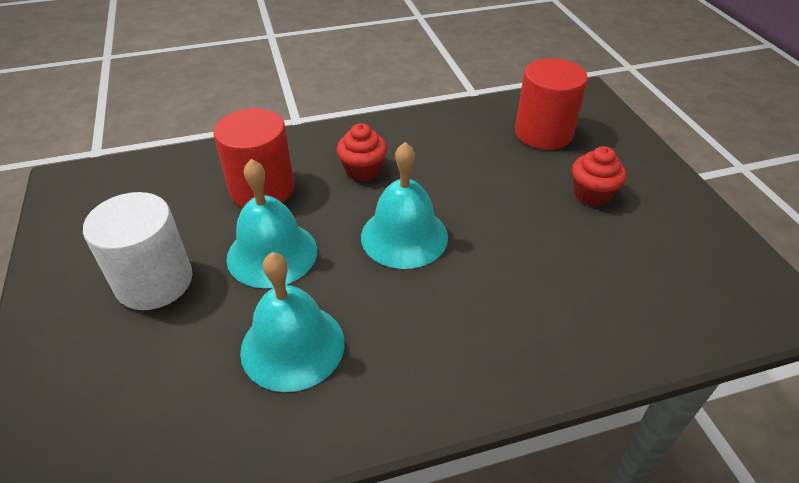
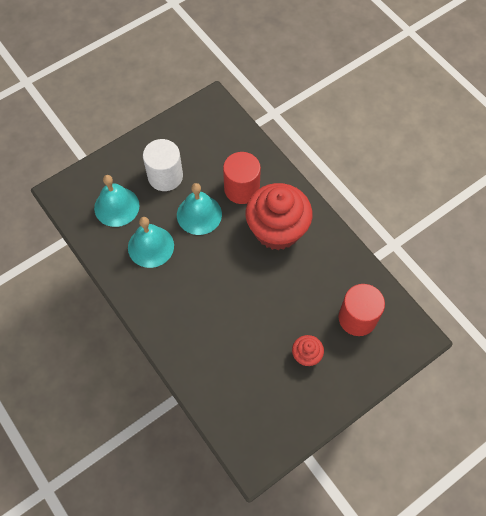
camera: 70 degrees right, 20 degrees up
red cupcake [337,123,387,181] -> red cupcake [245,183,313,250], size x2.22
turquoise bell [361,142,448,269] -> turquoise bell moved to [94,175,140,227]

